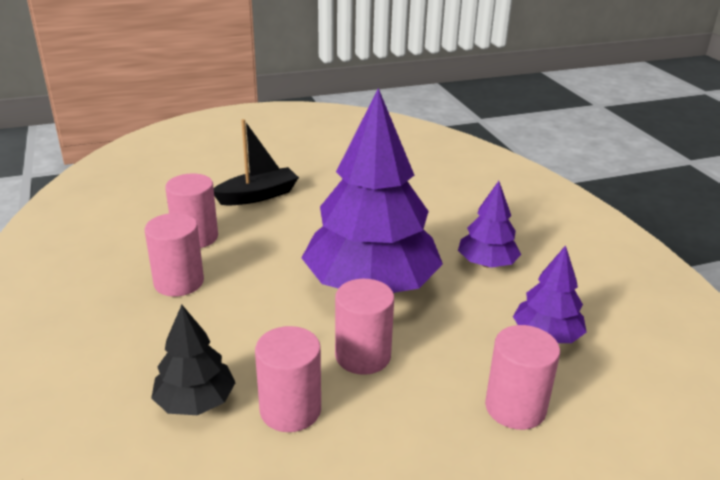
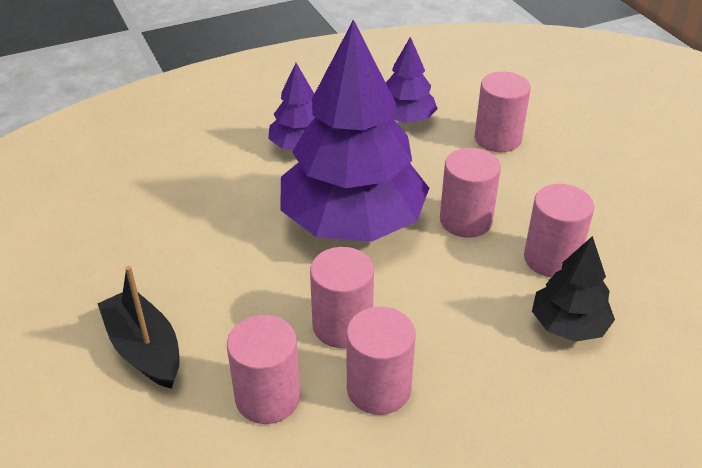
camera: 95 degrees left, 10 degrees up
none -> pink cylinder [310,247,374,348]

